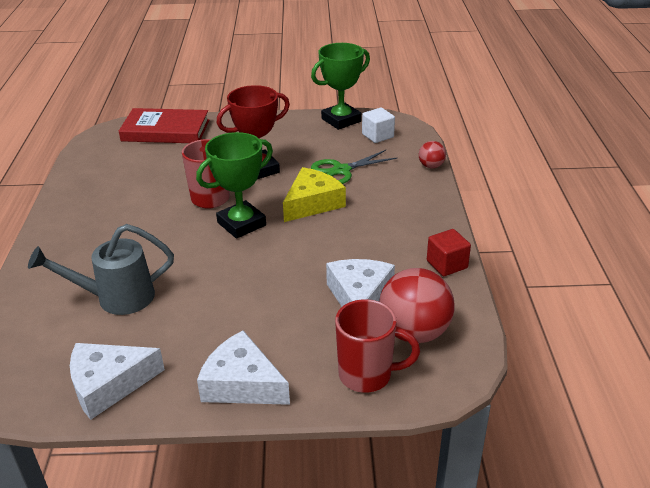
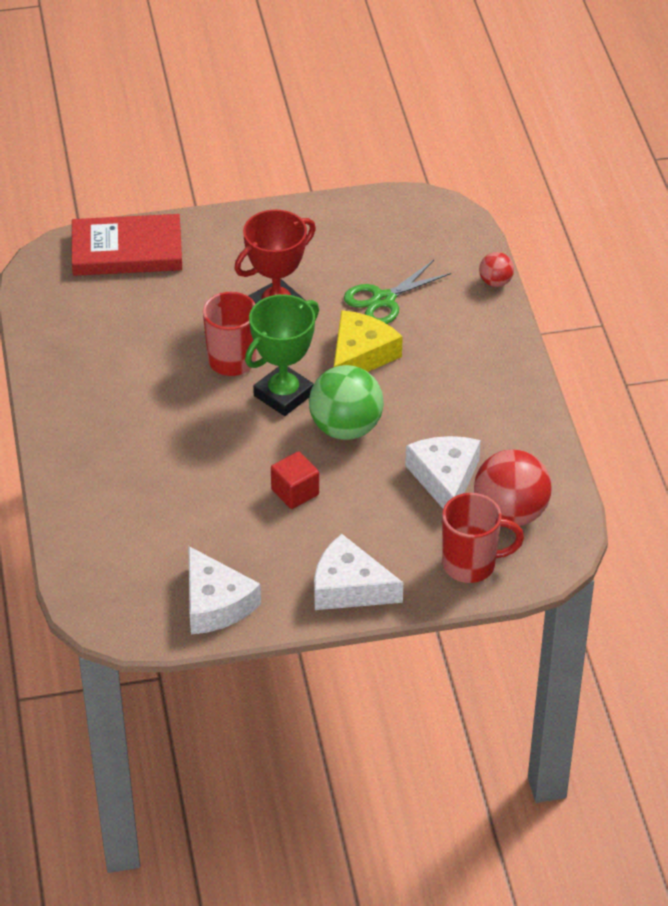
camera: 10 degrees left, 10 degrees up
grey watering can [28,224,174,315] -> none
white cheese [70,343,165,420] -> white cheese turned 90 degrees counterclockwise [188,546,261,634]
green trophy [311,43,370,130] -> none
white cube [362,108,395,143] -> none
red cube [427,229,471,276] -> red cube moved to [271,451,319,509]
none -> green ball [309,365,384,440]

